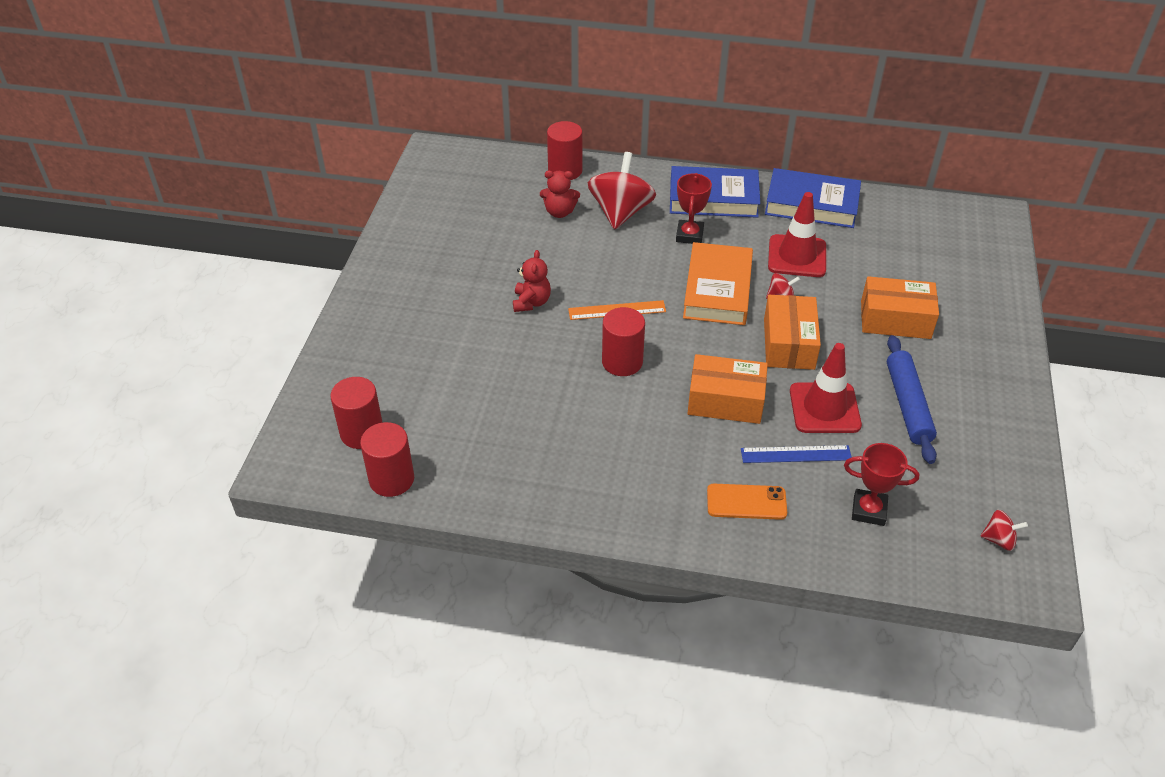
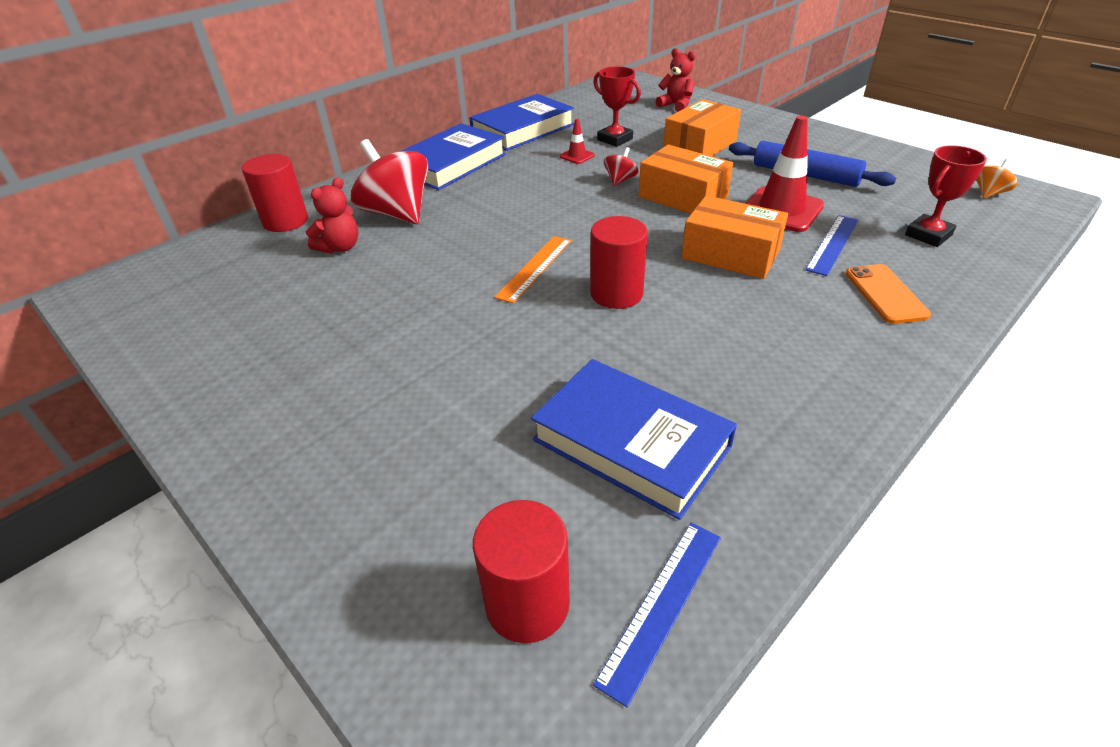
camera: 55 degrees left, 5 degrees down
red cylinder [360,422,414,497] -> blue ruler [593,523,721,707]
red teddy bear [513,250,551,312] -> red teddy bear moved to [656,48,696,112]
red trophy [676,173,712,244] -> red trophy moved to [594,66,641,147]
orange book [683,242,753,325] -> none
orange box [687,354,768,424] -> orange box turned 75 degrees clockwise [681,196,788,279]
orange phone [707,484,787,520] -> orange phone turned 45 degrees counterclockwise [845,264,931,324]
red traffic cone [768,192,826,277] -> red traffic cone [560,119,595,164], size x0.46
red spinning top [981,510,1028,551] -> orange spinning top [976,159,1017,199]
none -> blue book [531,359,737,520]

